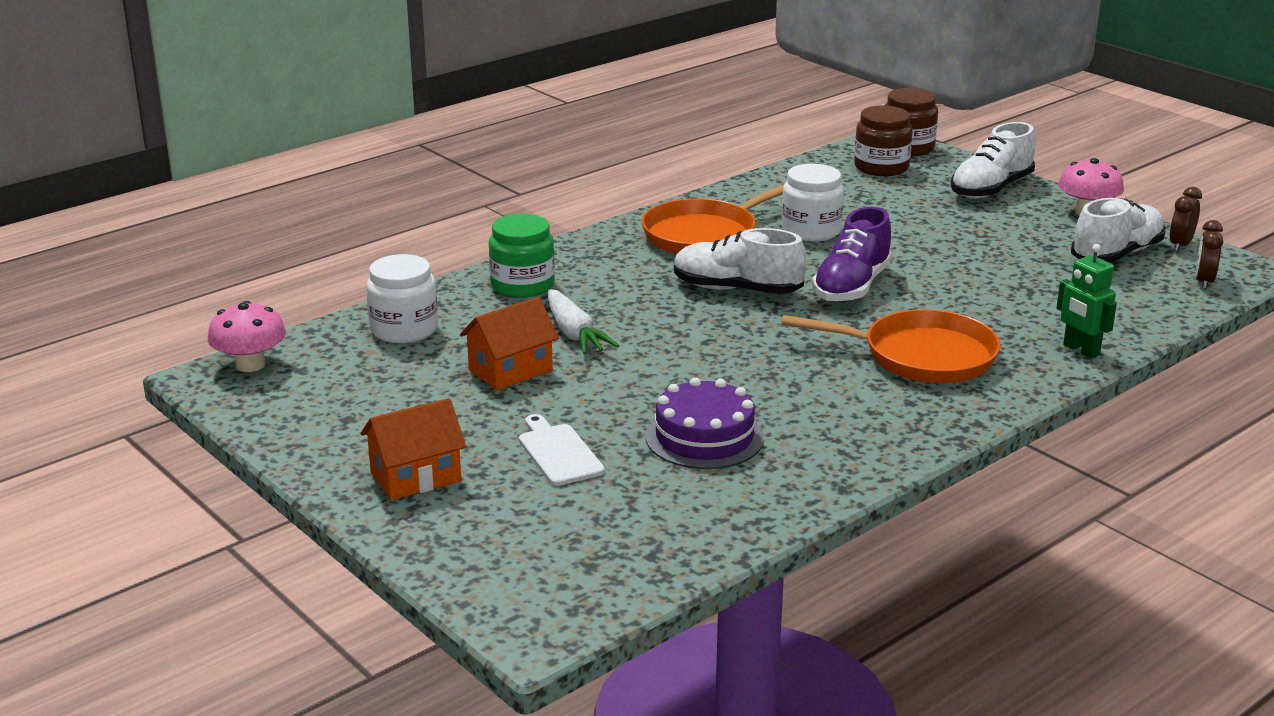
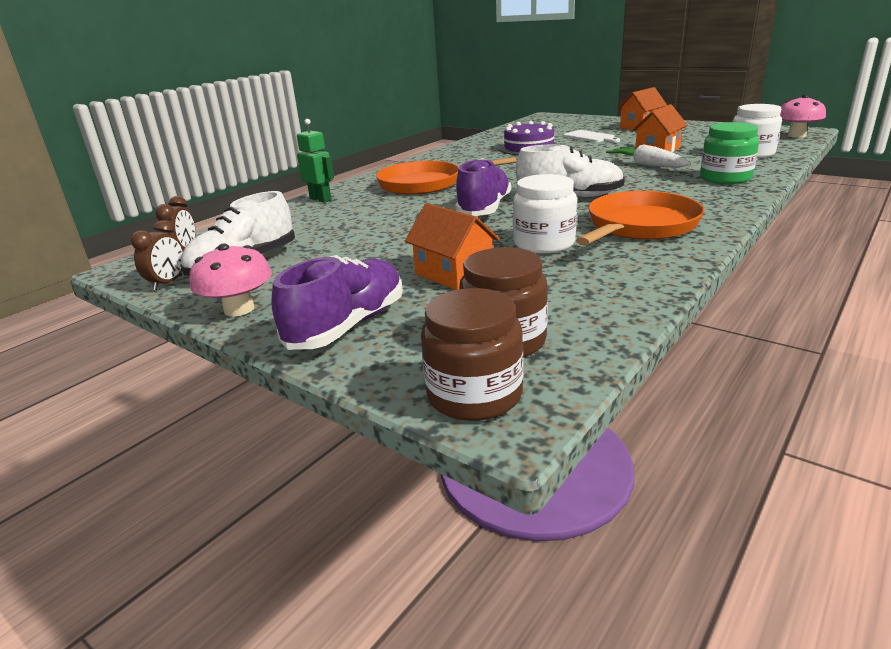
camera: 170 degrees right, 0 degrees up
white shoe [950,122,1035,199] -> purple shoe [271,255,403,350]
none -> orange house [405,203,500,290]

